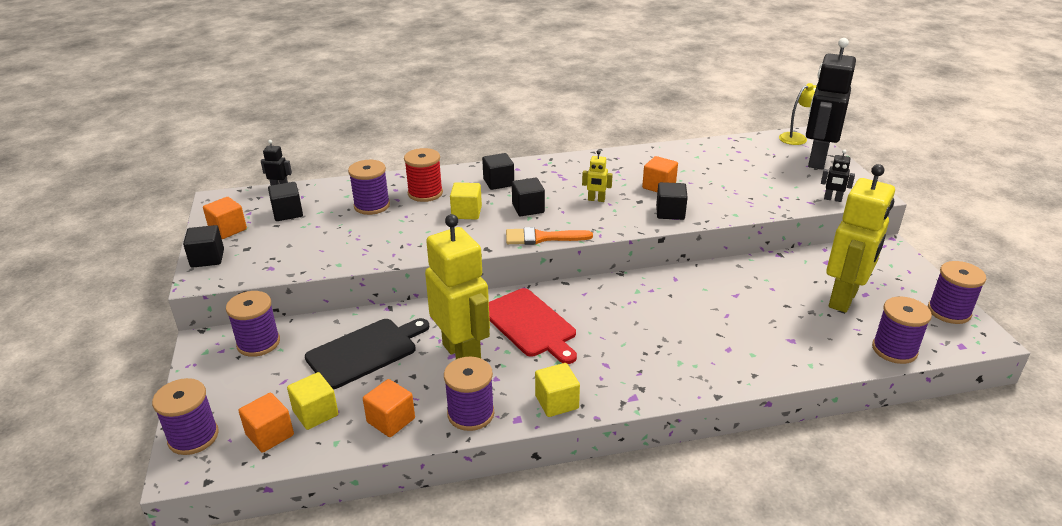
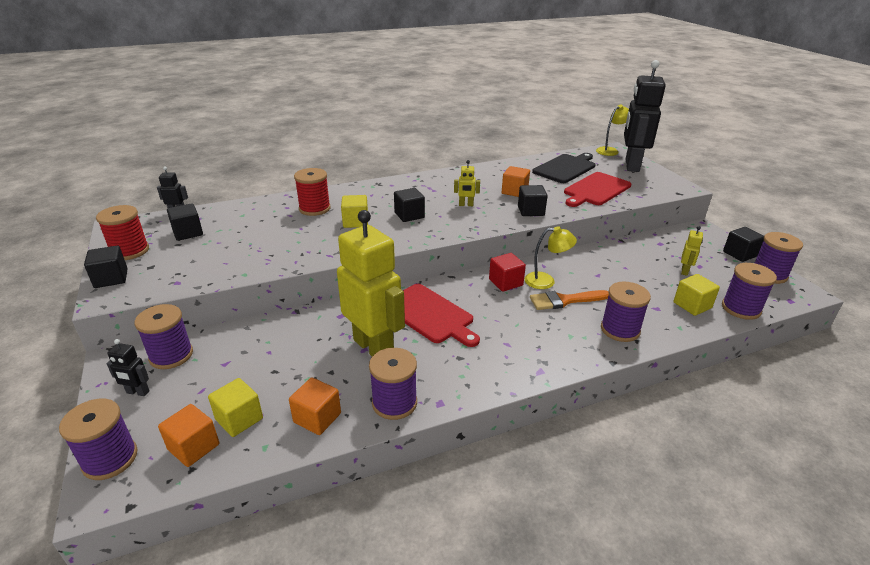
camera: 10 degrees left, 0 degrees up
orange cube [203,197,247,239] -> red spool [96,205,149,260]
black cutting board [305,318,429,389] -> black cutting board moved to [532,153,595,183]
purple spool [348,160,390,215] -> purple spool moved to [601,282,651,342]
black cube [482,153,514,190] -> black cube moved to [723,227,764,262]
orange brush [506,227,593,245] -> orange brush moved to [530,290,609,310]
yellow cube [535,363,580,417] -> yellow cube moved to [674,274,720,316]
black robot [821,149,855,202] -> black robot moved to [107,339,150,396]
yellow robot [826,164,895,313] -> yellow robot [681,226,703,276], size x0.41
none -> red cube [489,253,526,292]
none -> yellow lamp [524,226,577,289]
none -> red cutting board [564,172,631,207]

